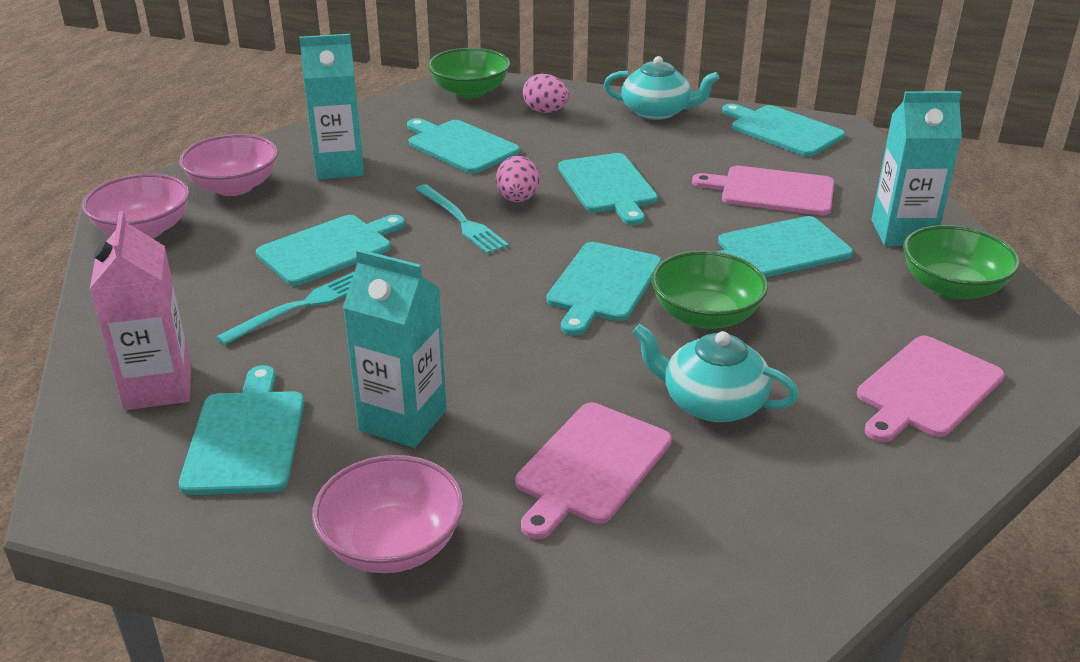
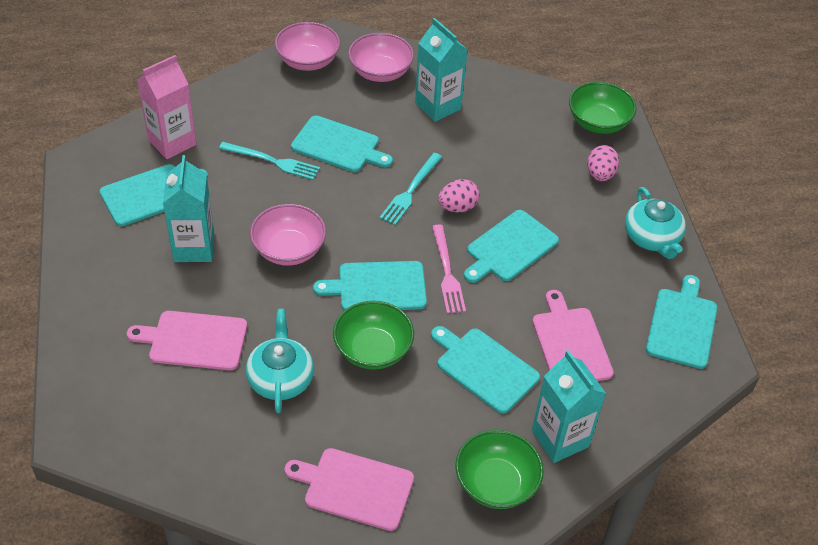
camera: 60 degrees right, 15 degrees up
pink bowl [312,455,464,573] -> pink bowl moved to [250,204,326,266]
turquoise cutting board [407,118,520,174] -> none
none -> pink fork [432,225,466,314]

